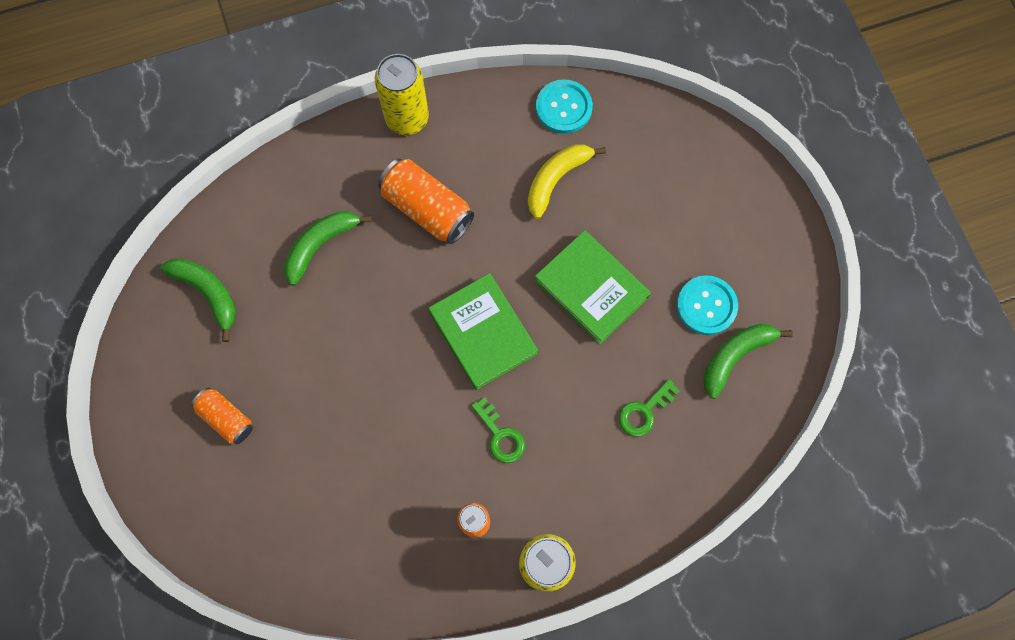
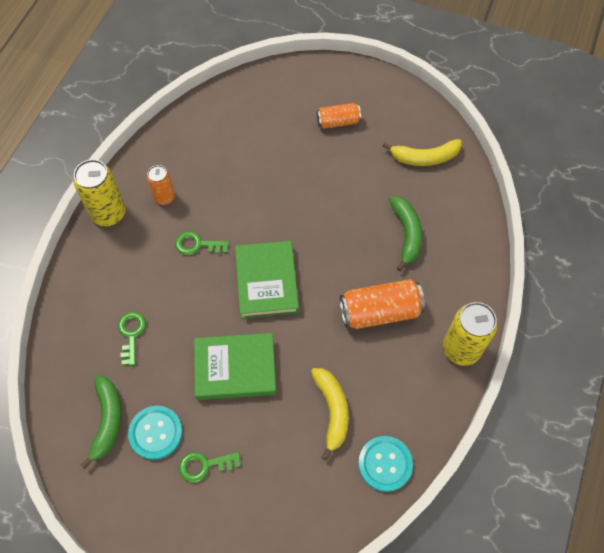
camera: 130 degrees right, 10 degrees down
green banana [160,258,236,342] -> yellow banana [383,139,462,166]
green book [428,273,538,390] -> green book turned 75 degrees clockwise [235,241,299,319]
none -> green key [179,452,240,483]

